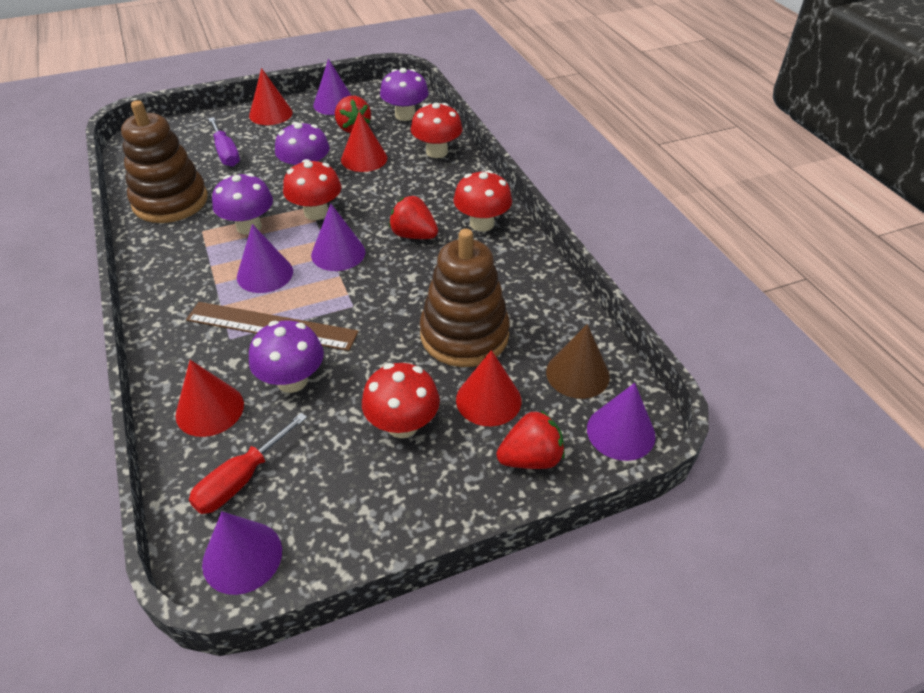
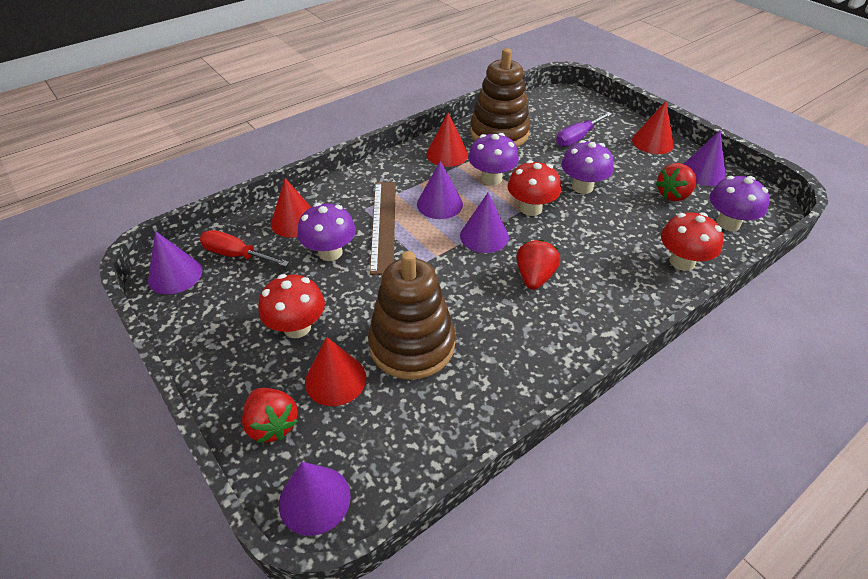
camera: 75 degrees right, 0 degrees up
red cone [341,111,387,172] -> red cone moved to [426,113,468,167]
red mushroom [453,170,512,232] -> none
brown cone [546,324,610,399] -> none

